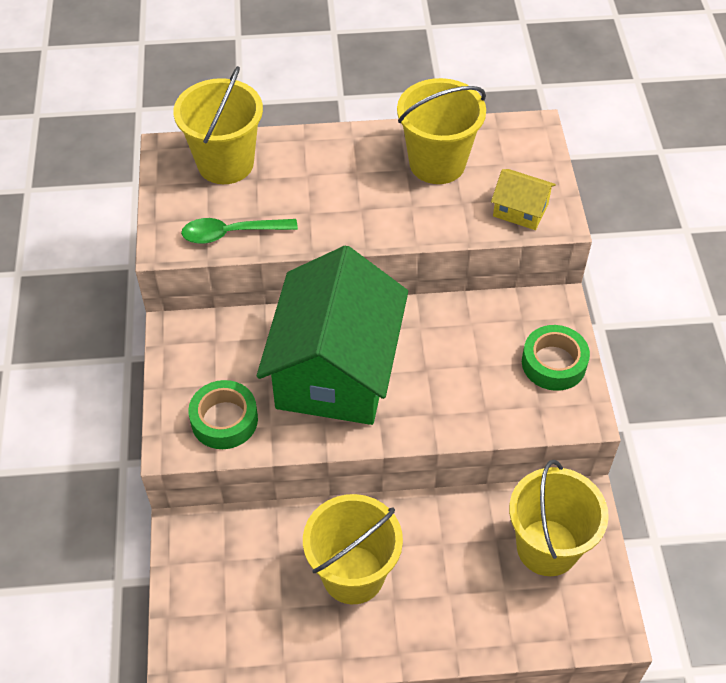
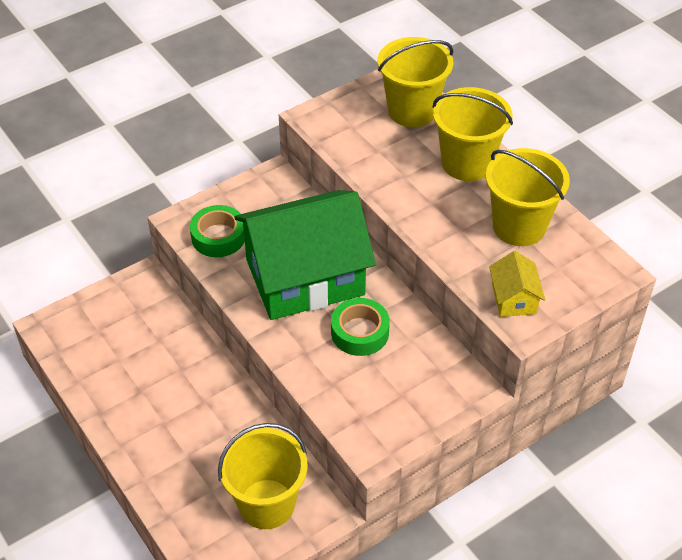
camera: 60 degrees right, 5 degrees down
green spoon [181,218,298,244] -> none
yellow bucket [303,494,403,604] -> yellow bucket moved to [433,87,513,181]
green tape [522,325,590,391] -> green tape moved to [331,298,390,356]

